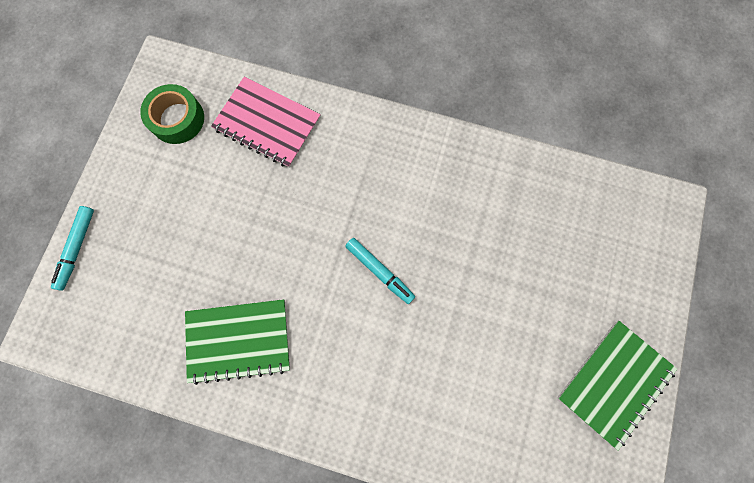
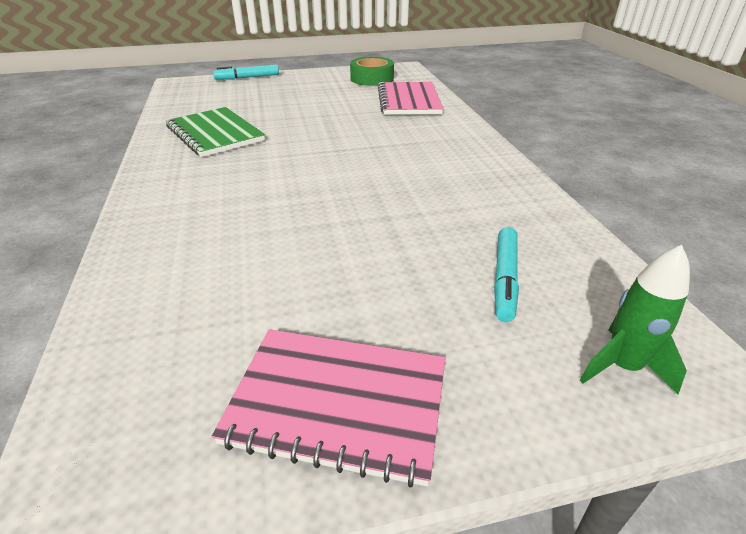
camera: 60 degrees right, 40 degrees down
turquoise marker [345,238,415,304] -> turquoise marker moved to [494,227,519,322]
green notebook [557,321,677,450] -> pink notebook [212,329,445,488]
none -> green rocket [580,245,690,394]

